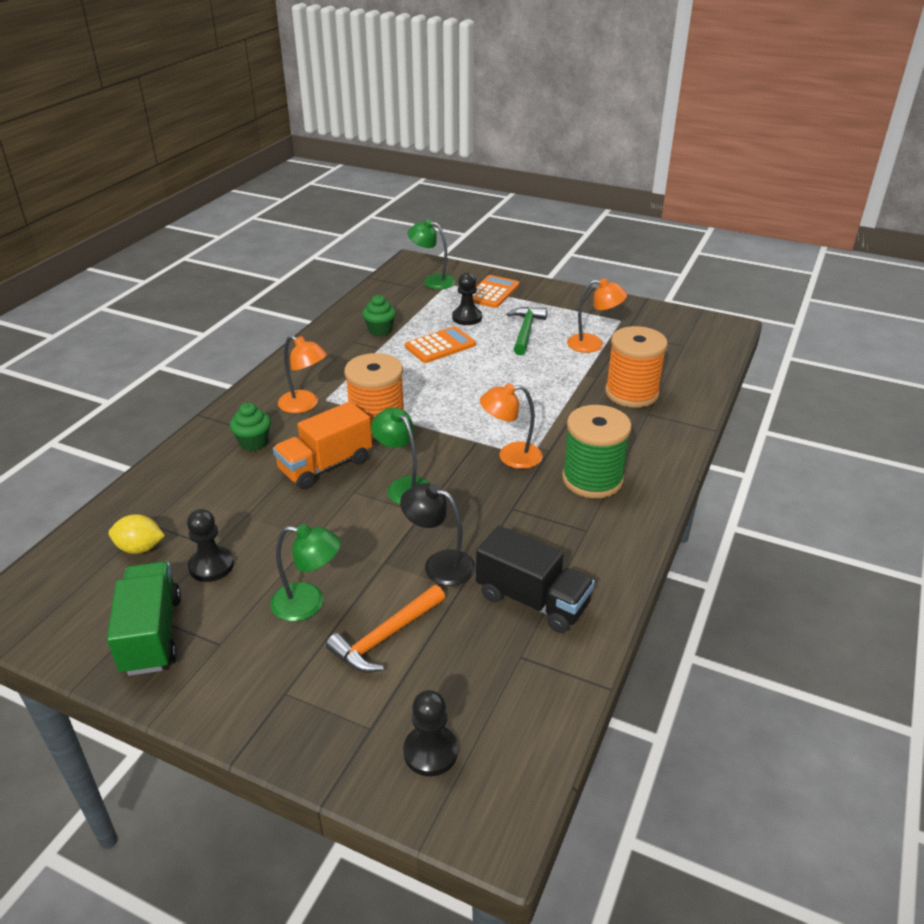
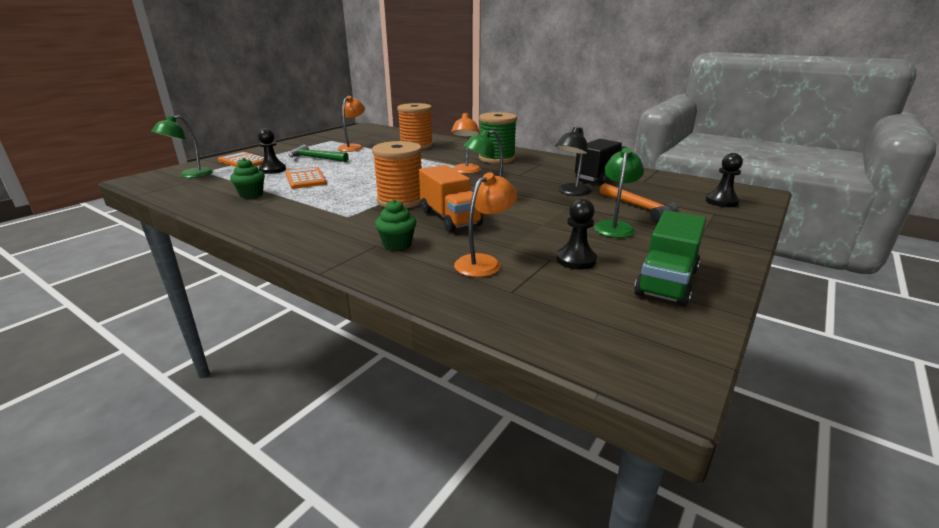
camera: 80 degrees left, 10 degrees down
green truck [107,562,181,676] -> green truck turned 60 degrees counterclockwise [634,210,706,307]
yellow lemon [109,514,165,554] -> none
orange lamp [278,335,327,413] -> orange lamp moved to [454,172,518,277]

